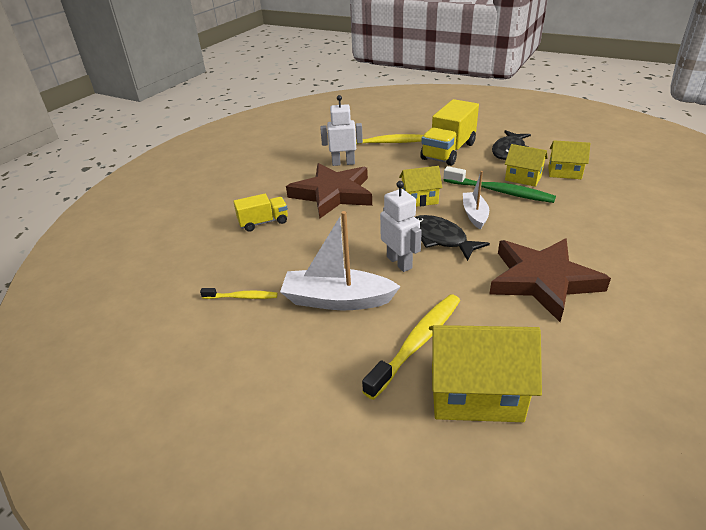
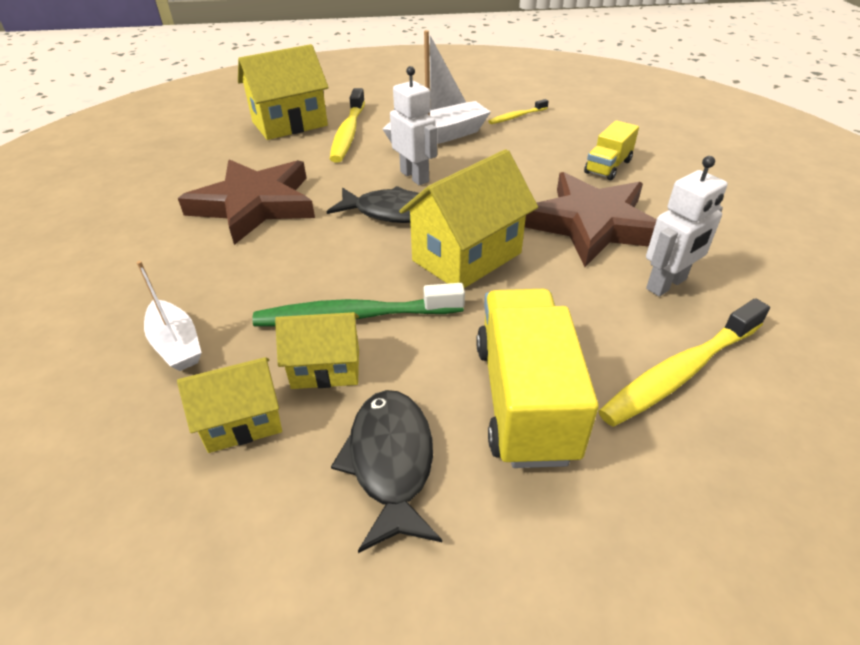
camera: 145 degrees right, 5 degrees up
white robot [380,181,422,272] -> white robot turned 150 degrees counterclockwise [390,66,437,185]
yellow house [399,166,443,207] -> yellow house [399,149,538,288], size x1.68
white boat [463,171,489,230] -> white boat moved to [137,261,202,371]

